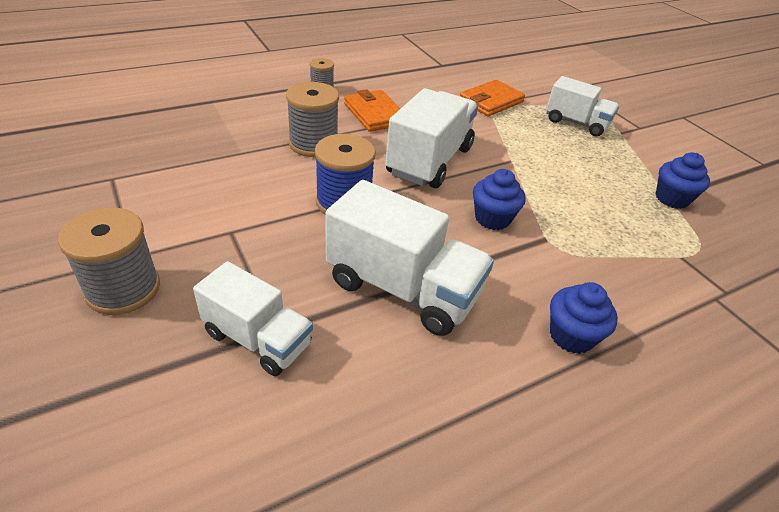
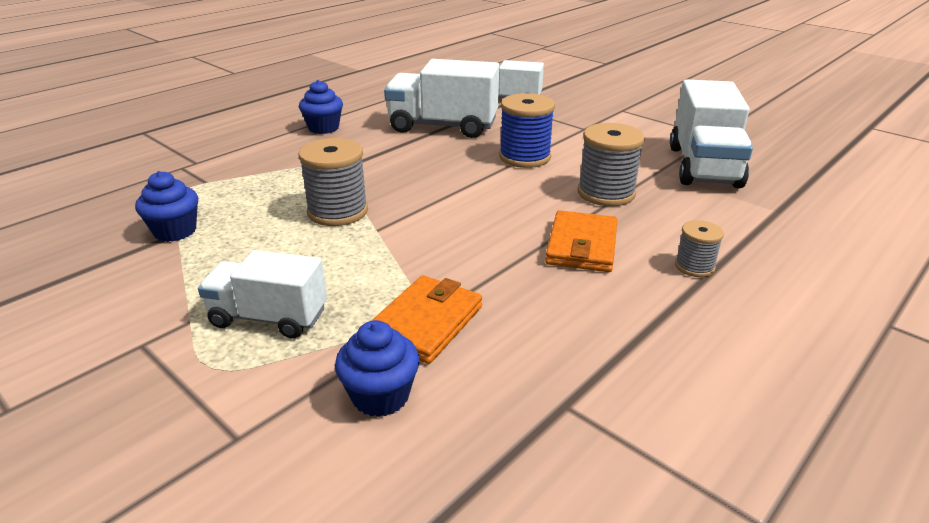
camera: 165 degrees right, 10 degrees down
grey spool [58,208,160,315] -> grey spool moved to [299,138,368,226]
orange wallet [344,89,400,132] -> orange wallet turned 60 degrees clockwise [545,210,617,272]
white truck [385,88,478,188] -> white truck moved to [670,79,753,189]
blue cupcake [473,169,526,230] -> blue cupcake moved to [335,320,420,417]

